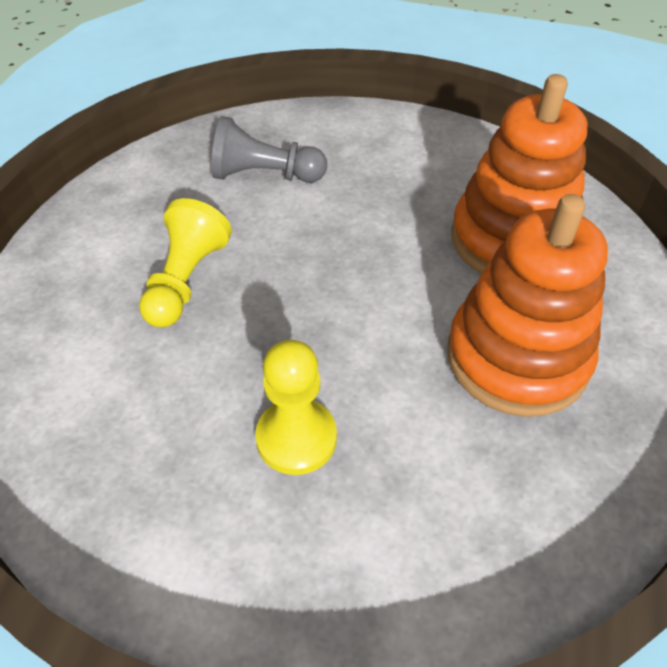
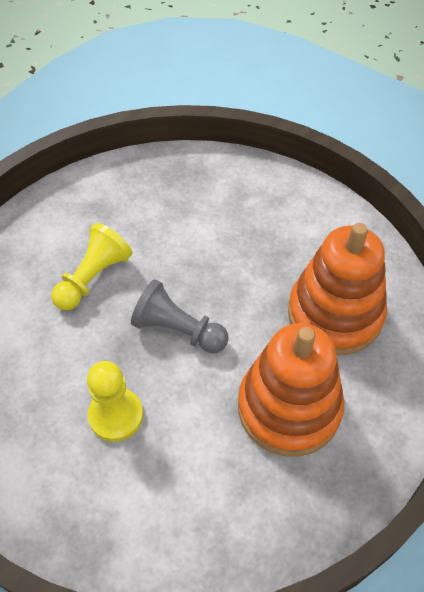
camera: 20 degrees right, 5 degrees up
grey pawn [211,116,327,183] -> grey pawn moved to [131,279,229,353]

